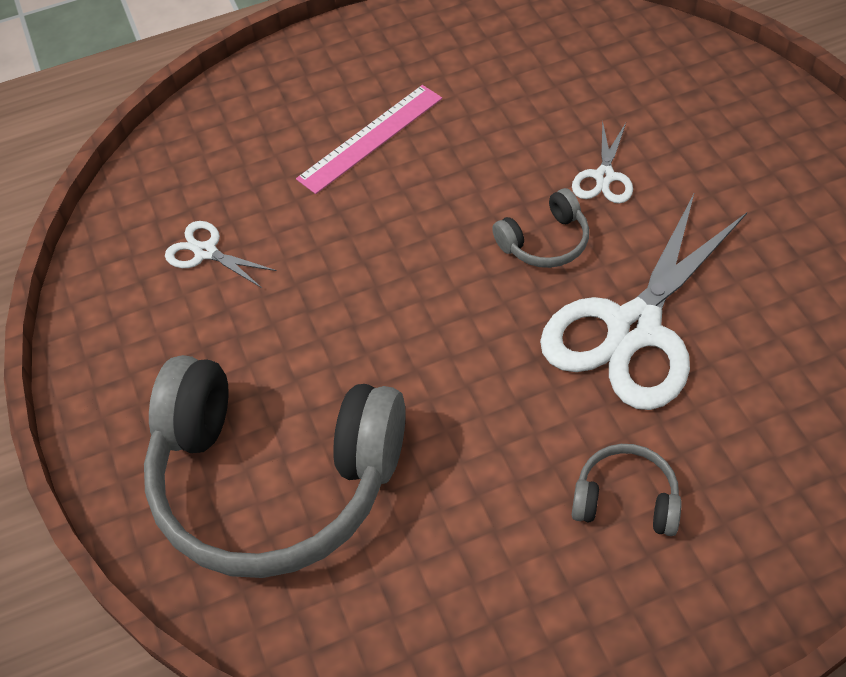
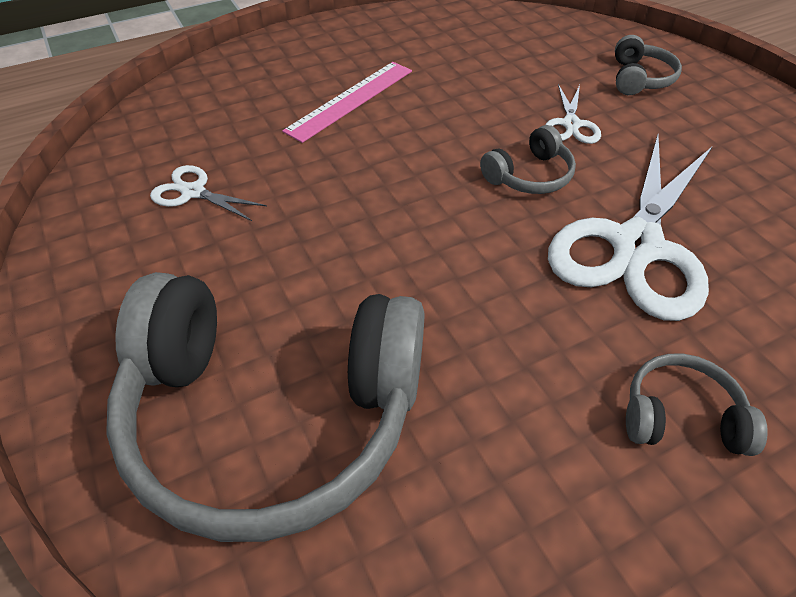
camera: 10 degrees left, 5 degrees down
none -> grey headphones [615,35,682,95]

